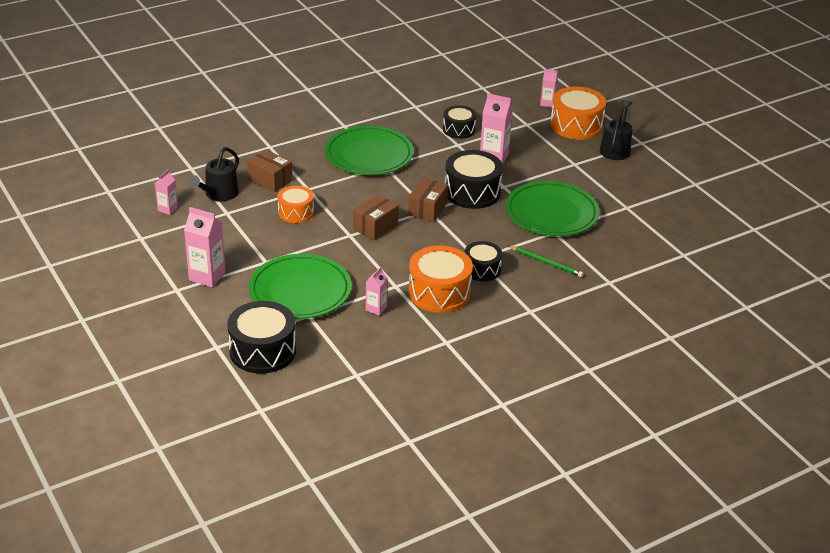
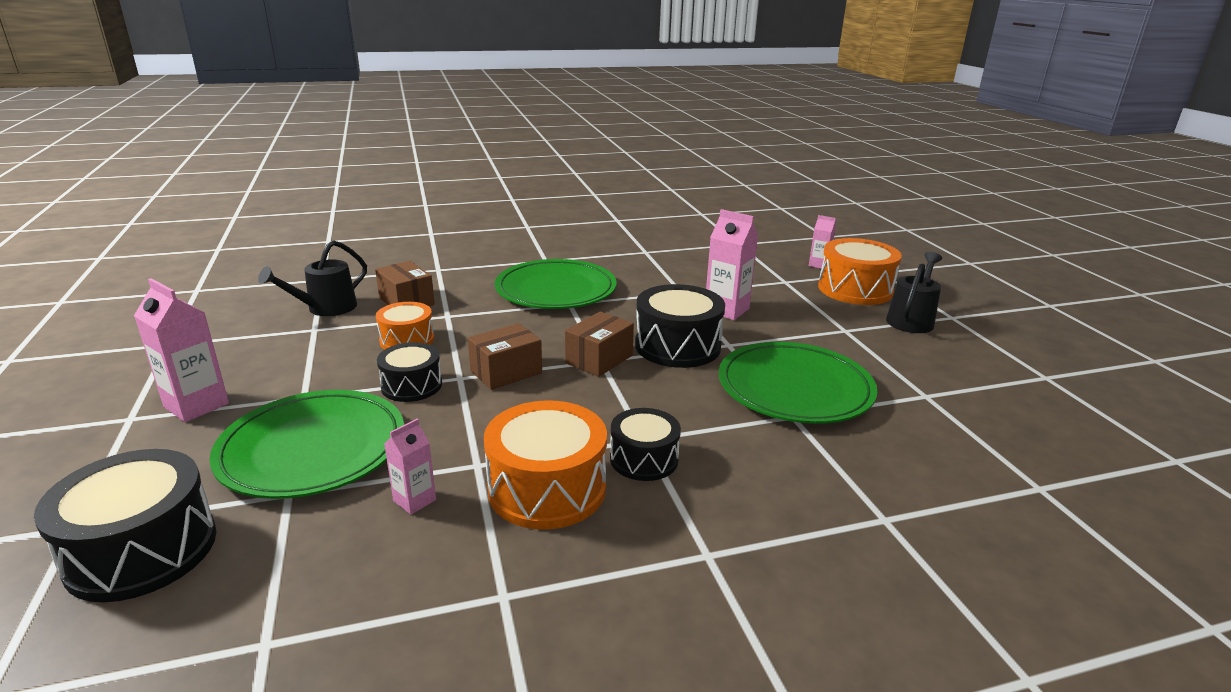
camera: 15 degrees right, 10 degrees down
pink carton [155,170,178,215] -> none
black drum [443,105,476,139] -> black drum moved to [377,342,442,402]
green pencil [507,245,583,277] -> none

